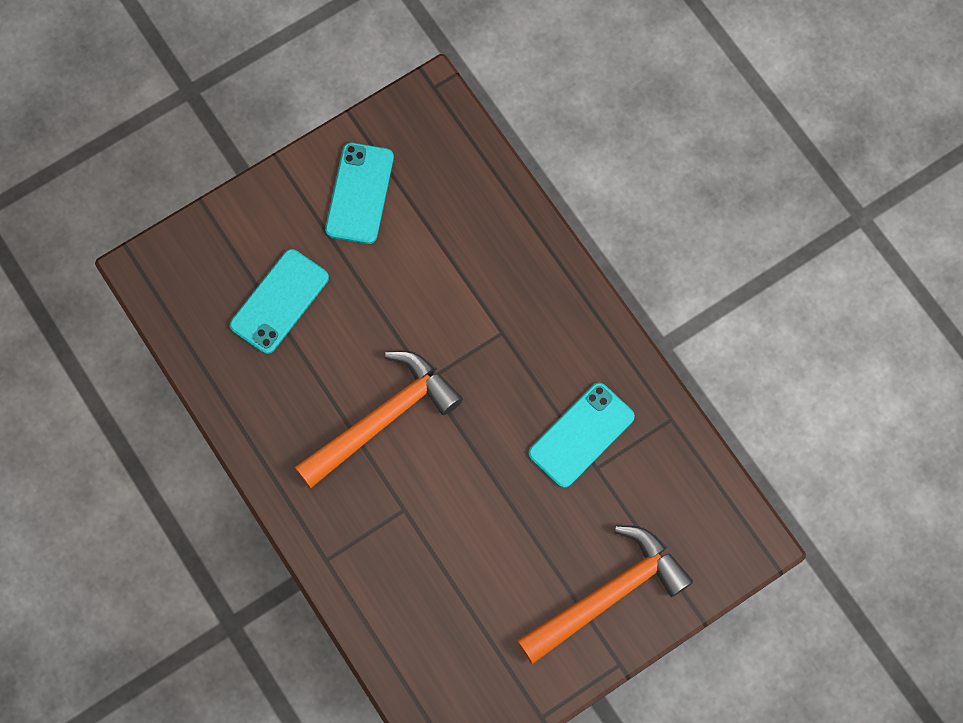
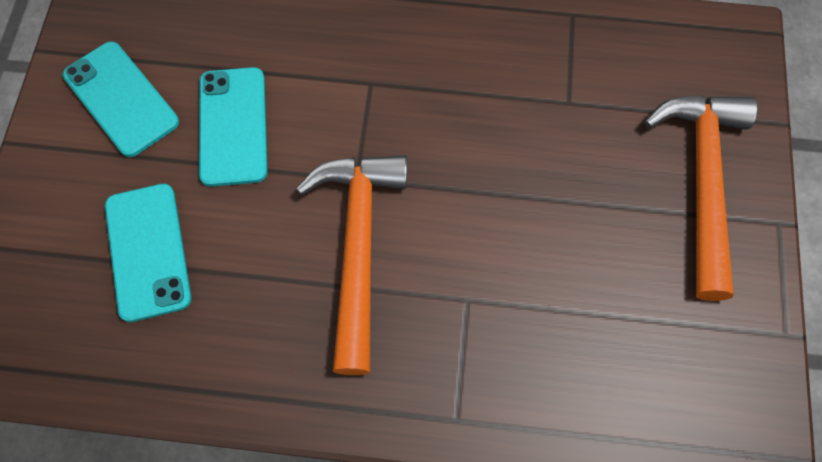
camera: 50 degrees left, 5 degrees down
turquoise phone [528,383,635,488] -> turquoise phone moved to [199,67,267,187]

